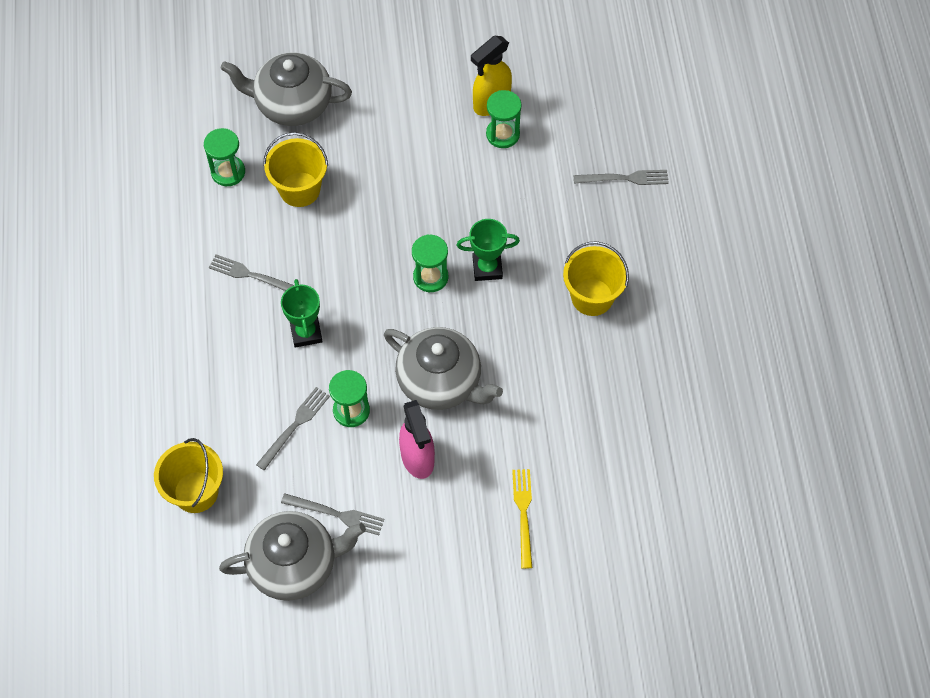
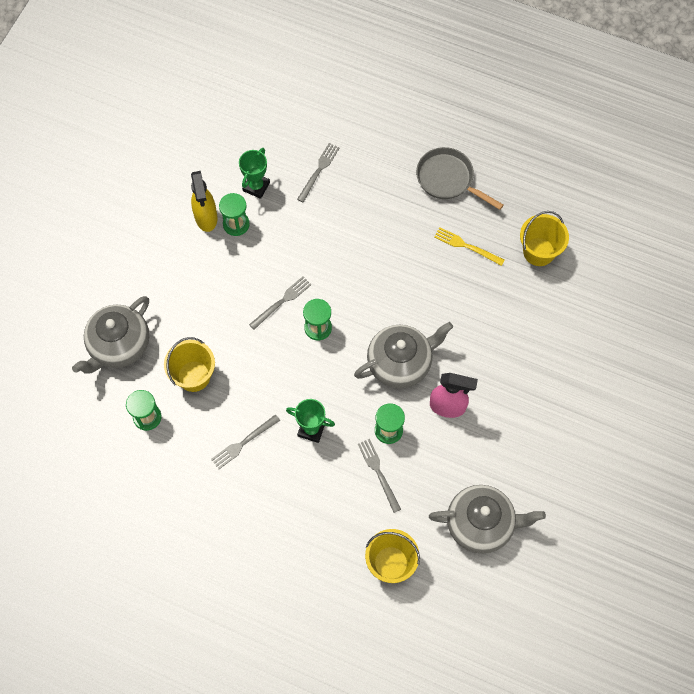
camera: 60 degrees left, 5 degrees up
grey teapot [219,511,366,601] -> grey teapot turned 75 degrees clockwise [429,485,546,554]
grey fork [281,493,384,535] -> grey fork moved to [249,276,312,330]
green trophy [457,219,520,281] -> green trophy moved to [239,148,270,199]
yellow fork [512,469,532,569] -> yellow fork moved to [434,227,504,266]
yellow bucket [563,241,629,316] -> yellow bucket moved to [520,211,569,266]
none -> grey pan [416,147,504,210]

